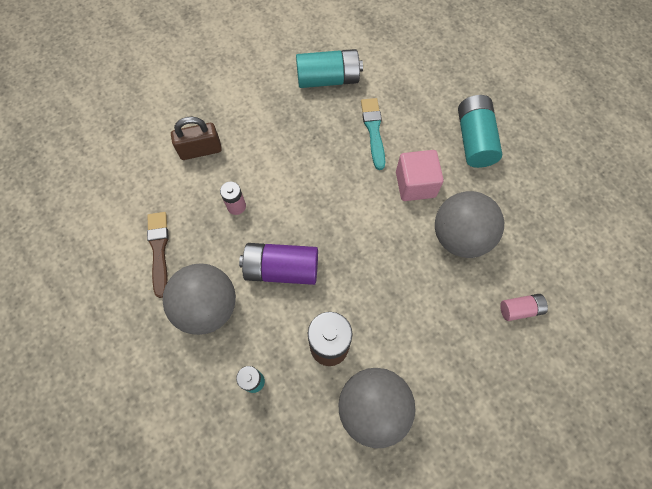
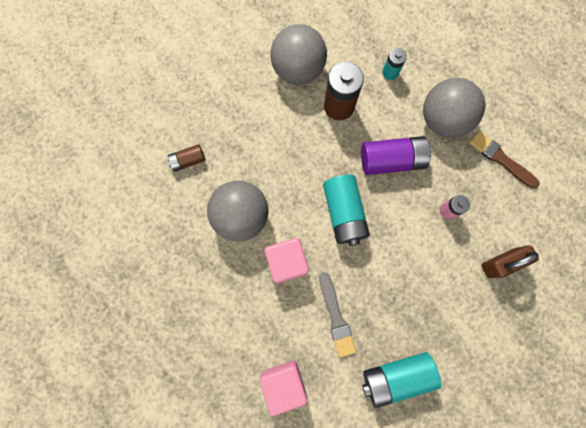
camera: 170 degrees right, 10 degrees up
brown brush [147,212,169,298] -> brown brush turned 150 degrees clockwise [470,131,539,188]
turquoise brush [361,98,385,170] -> grey brush [319,272,356,358]
turquoise battery [458,95,502,168] -> turquoise battery moved to [323,175,370,246]
pink battery [500,294,548,321] -> brown battery [168,144,205,172]
none -> pink cube [260,360,307,416]

